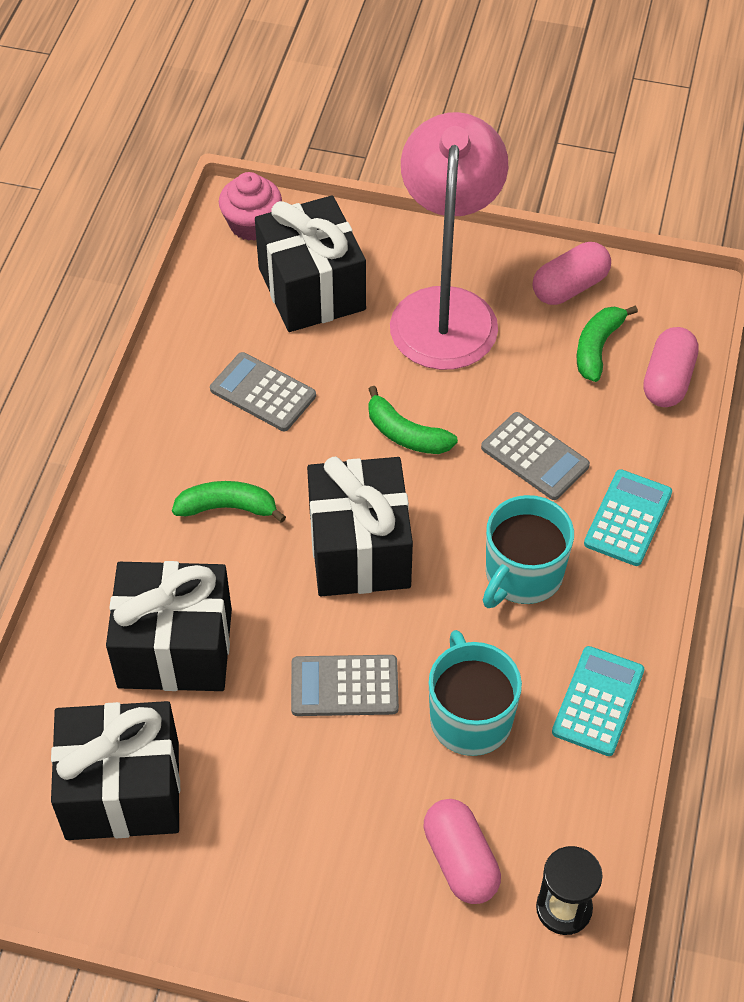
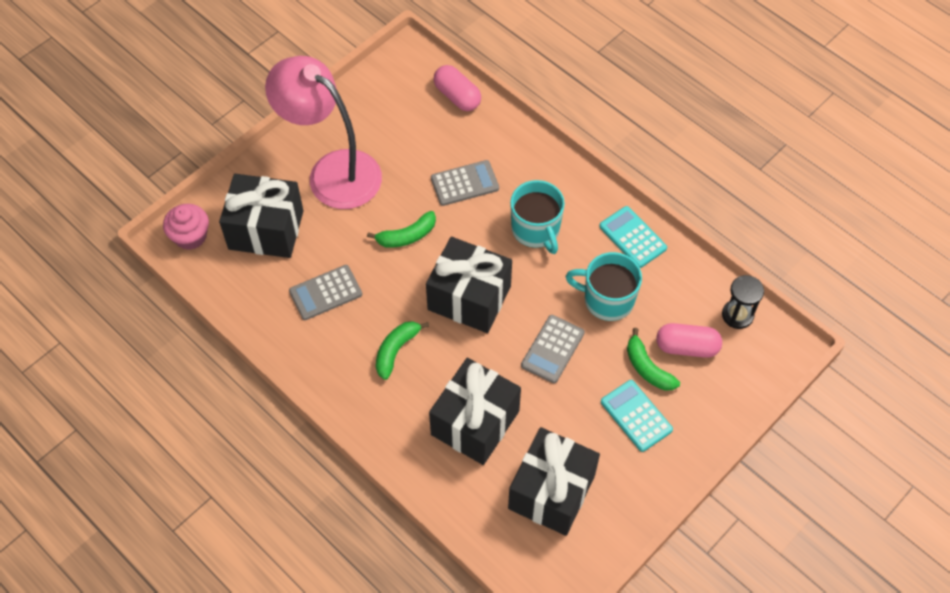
camera: 60 degrees left, 5 degrees up
pink capsule [533,242,611,305] -> none
green banana [577,305,638,382] -> green banana moved to [627,328,680,390]
turquoise calculator [584,469,672,566] -> turquoise calculator moved to [601,380,673,452]

